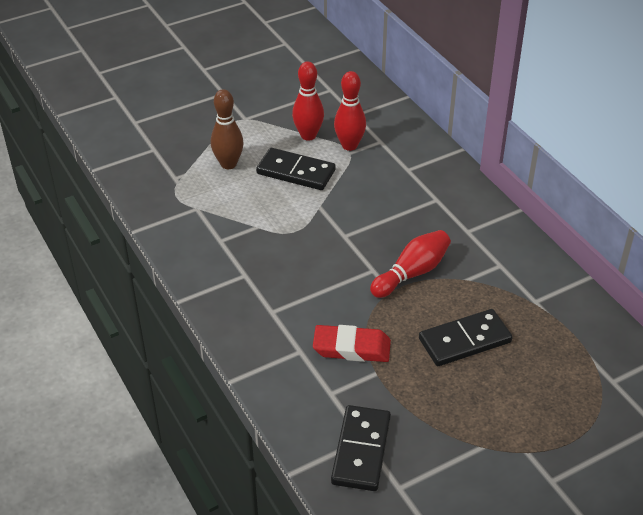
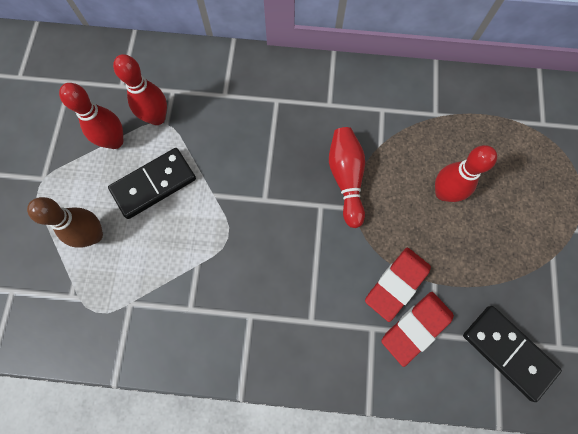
camera: 55 degrees left, 30 degrees up
black domino [419,309,512,366] -> red bowling pin [435,145,497,202]
none -> red eraser [381,292,454,367]

